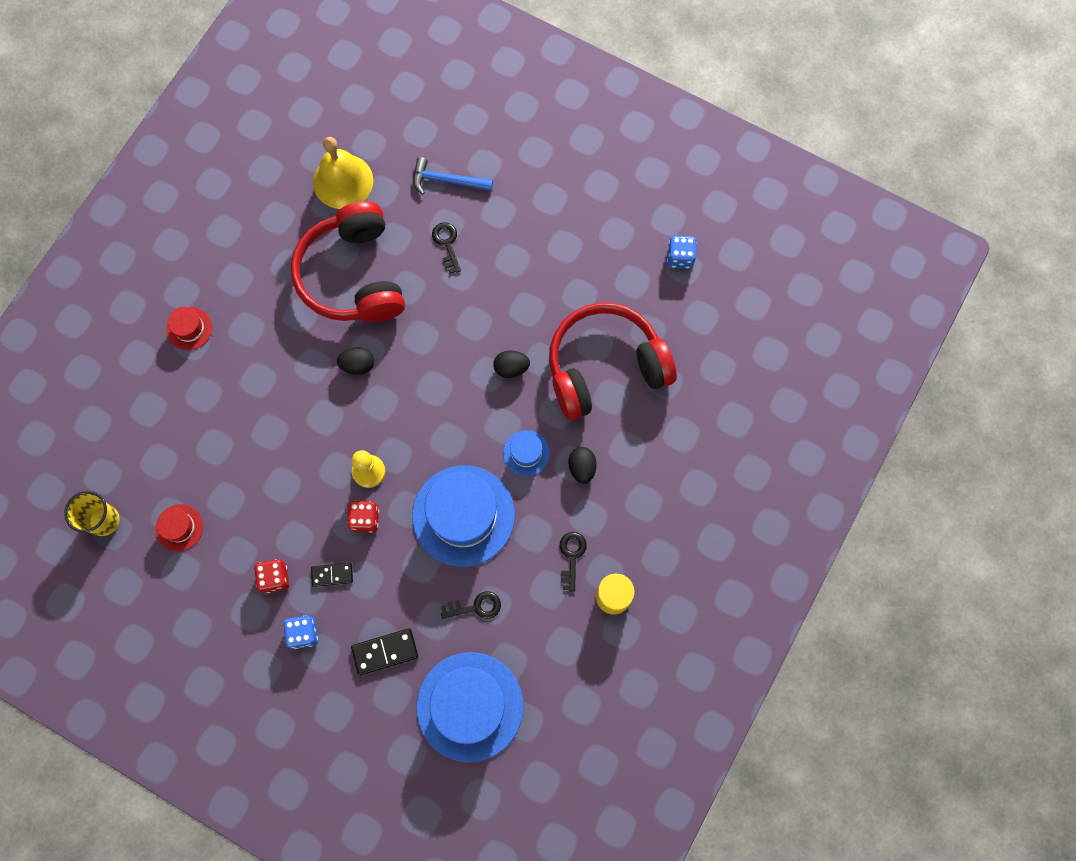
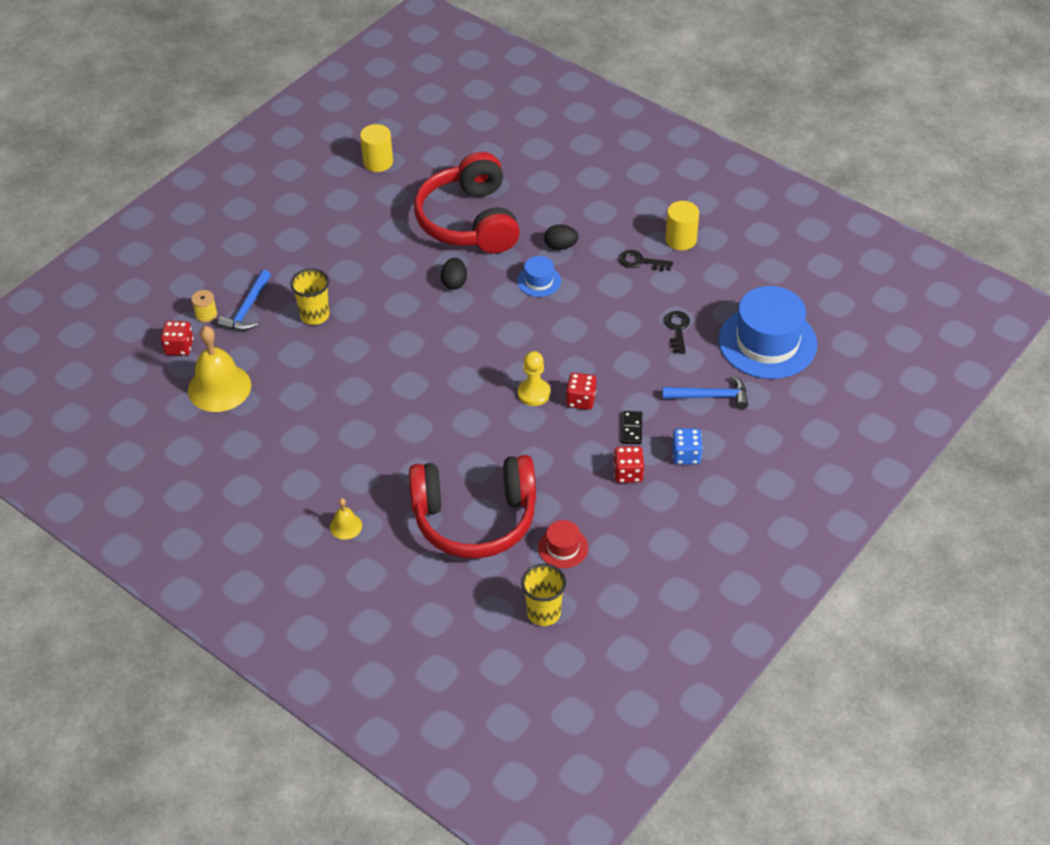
camera: 80 degrees left, 25 degrees down
red hat [166,307,212,350] -> yellow bell [330,498,362,540]
red headphones [291,201,405,322] -> red headphones moved to [409,455,536,559]
black egg [337,347,374,375] -> none
black domino [351,628,418,675] -> blue hammer [662,375,748,409]
blue hat [412,465,515,567] -> none
black key [432,222,461,274] -> yellow cup [290,268,330,325]
blue dice [667,235,697,269] -> yellow cylinder [360,124,393,172]
none -> red dice [161,321,193,356]
none -> yellow spool [191,290,217,323]

